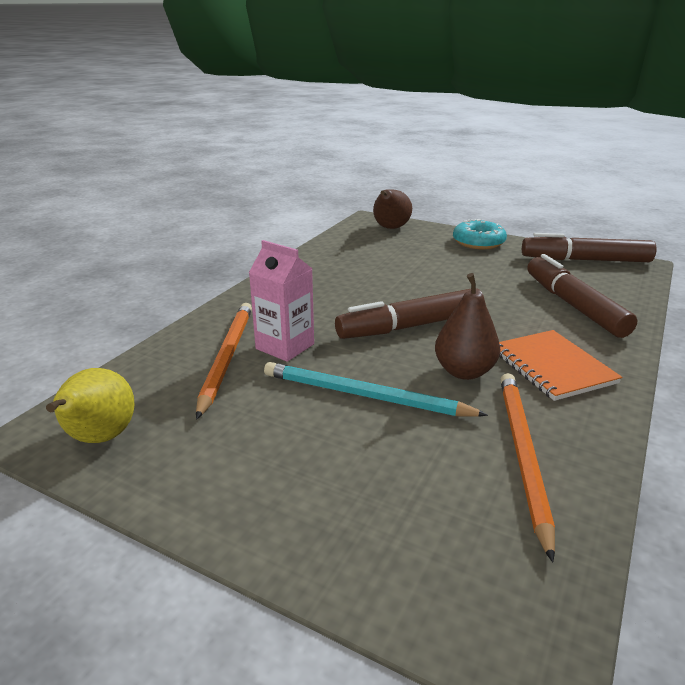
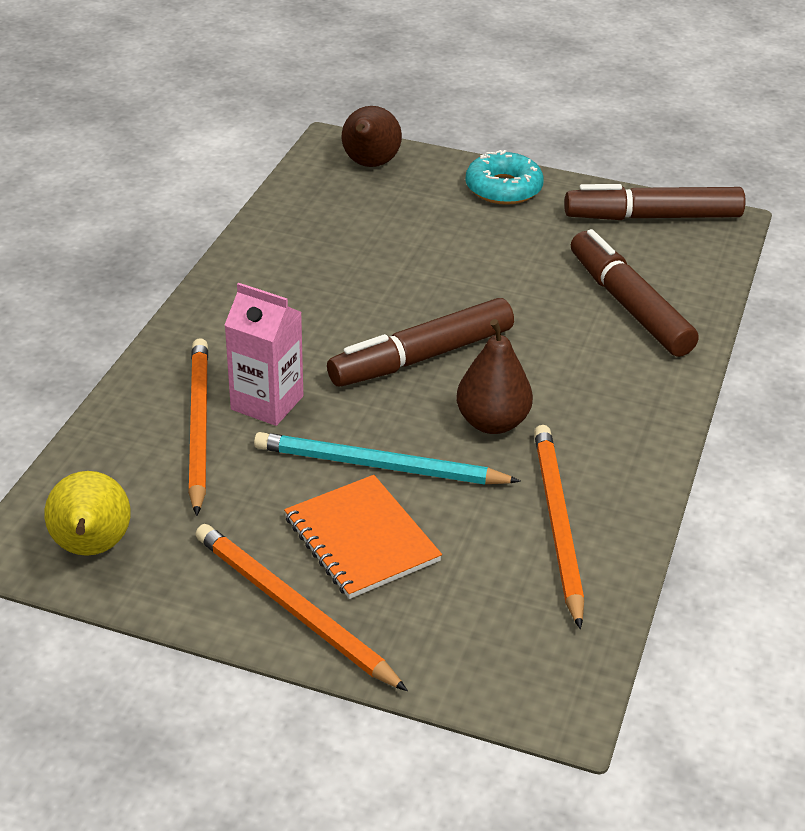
camera: 10 degrees left, 10 degrees up
orange notebook [499,330,622,401] -> orange notebook moved to [284,475,442,599]
none -> orange pencil [195,524,408,691]

